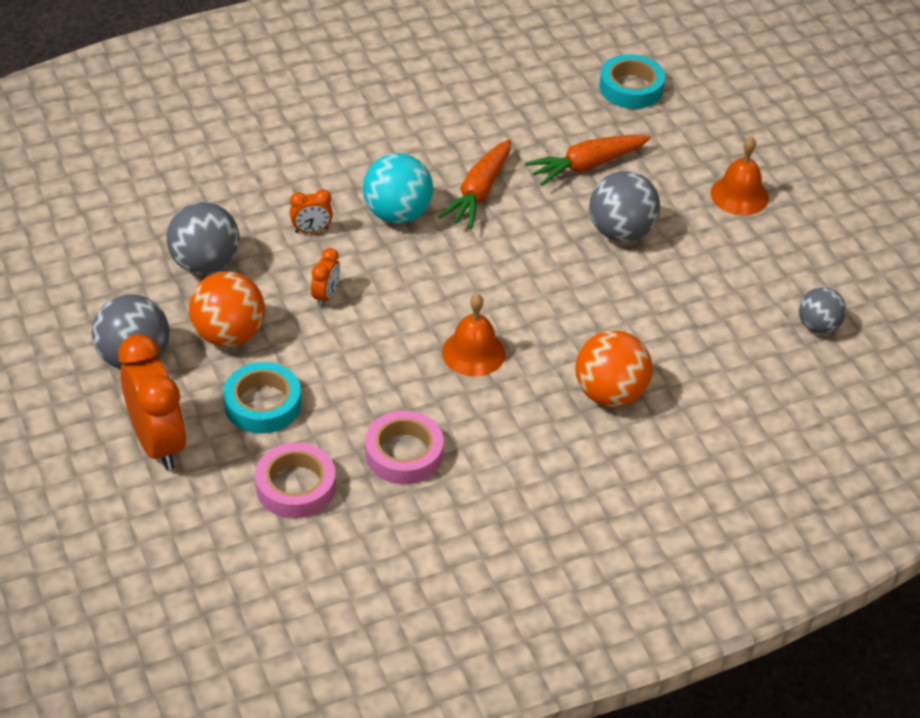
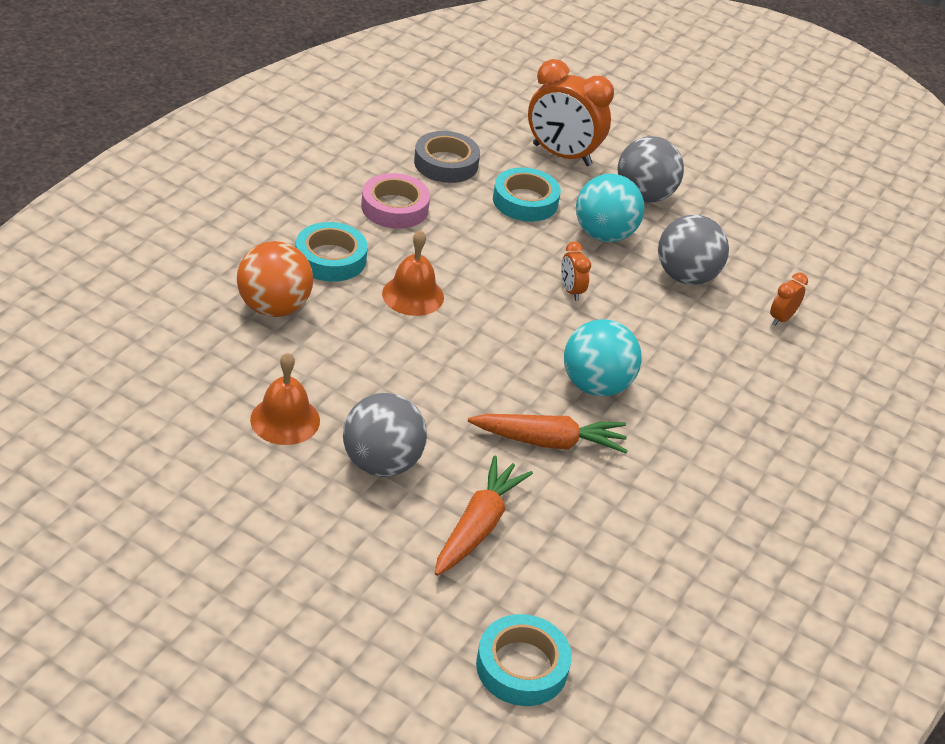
camera: 140 degrees right, 5 degrees down
orange ball [189,272,265,347] -> turquoise ball [576,174,645,242]
pink tape [255,442,336,518] -> grey tape [414,131,480,183]
orange clock [290,189,333,233] -> orange clock moved to [770,272,808,326]
orange carrot [439,139,511,229] -> orange carrot turned 105 degrees clockwise [468,414,628,454]
orange bell [711,136,769,215] -> orange bell moved to [250,353,320,445]
grey ball [799,287,846,334] -> none
none -> turquoise tape [296,222,368,282]

